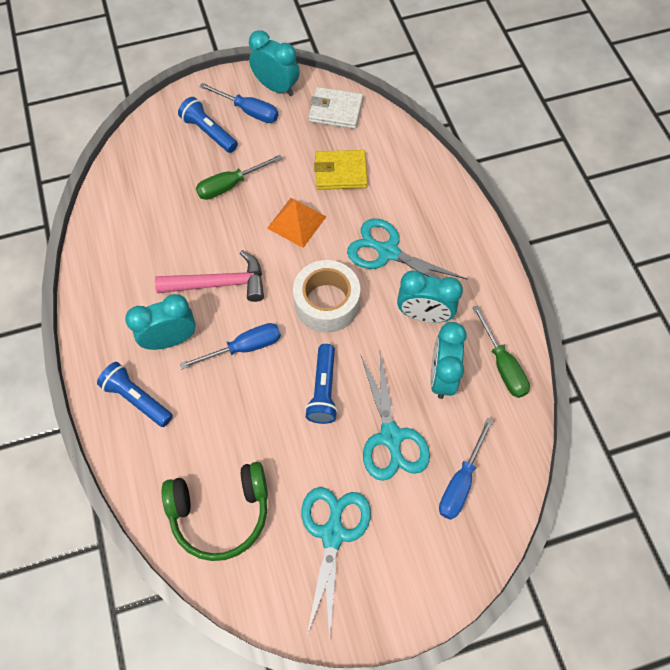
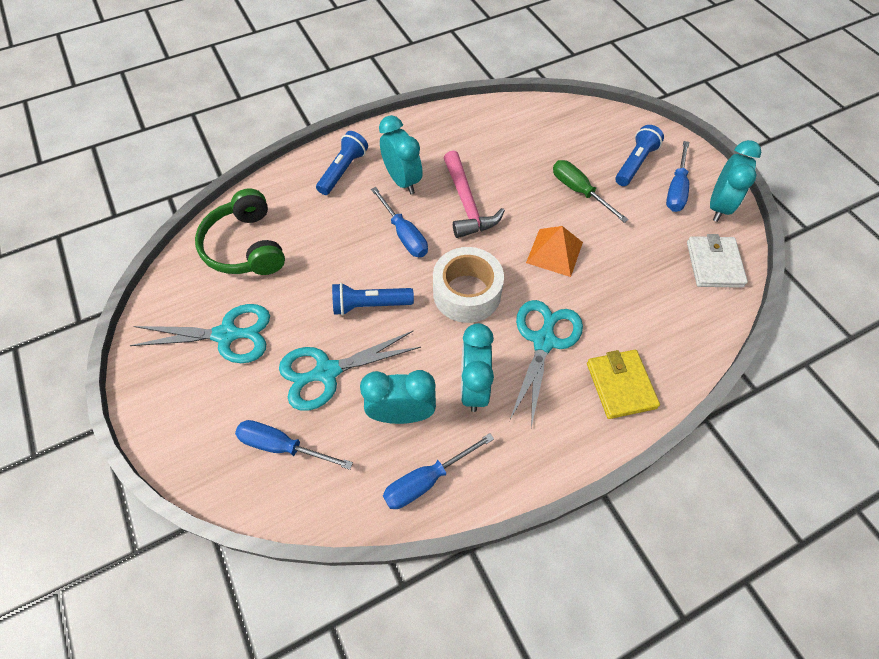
camera: 80 degrees right, 5 degrees down
yellow wallet [314,150,368,190] -> yellow wallet moved to [587,350,660,419]
green screwdriver [472,305,530,398] -> blue screwdriver [383,433,494,509]

